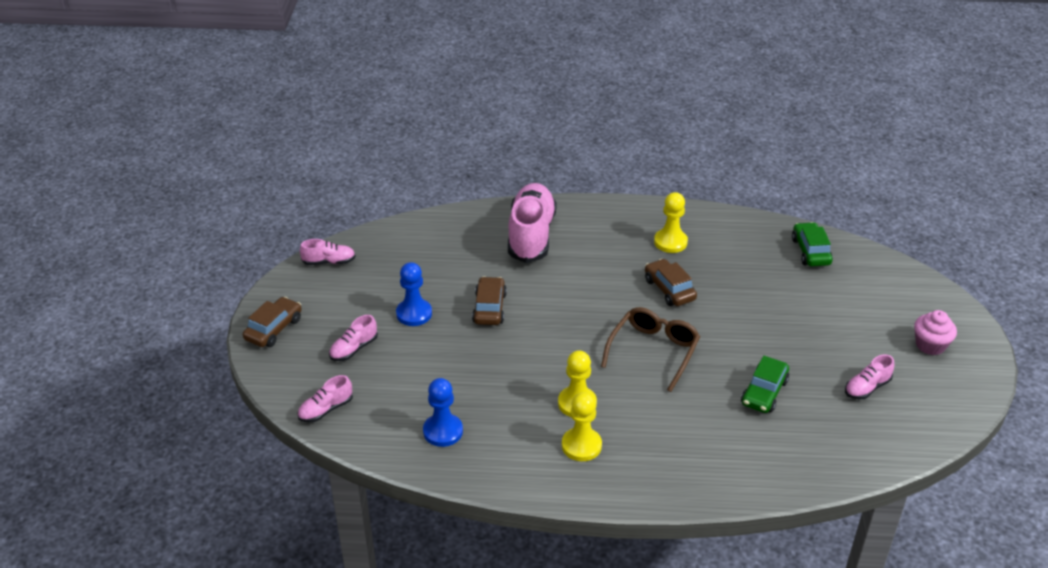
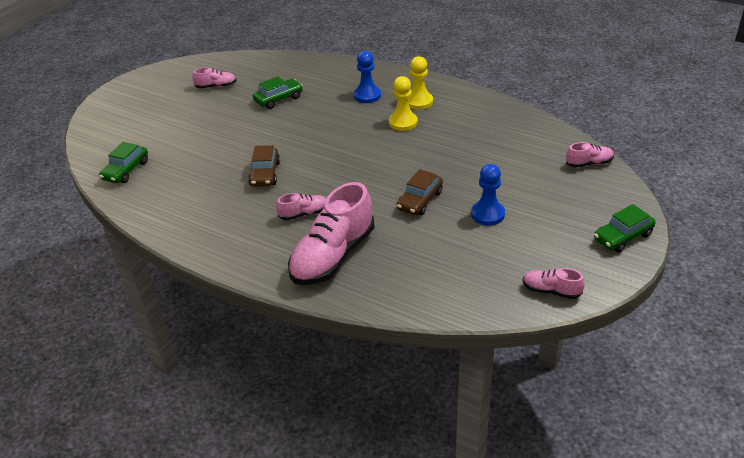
camera: 150 degrees left, 0 degrees up
brown car [243,297,302,347] -> green car [594,204,656,253]
pink shoe [329,315,378,361] -> pink shoe moved to [276,193,326,220]
blue pawn [423,378,463,447] -> blue pawn moved to [354,51,381,103]
brown glasses [601,307,700,392] -> none
yellow pawn [654,192,688,253] -> none
pink cupcake [914,310,957,355] -> none

